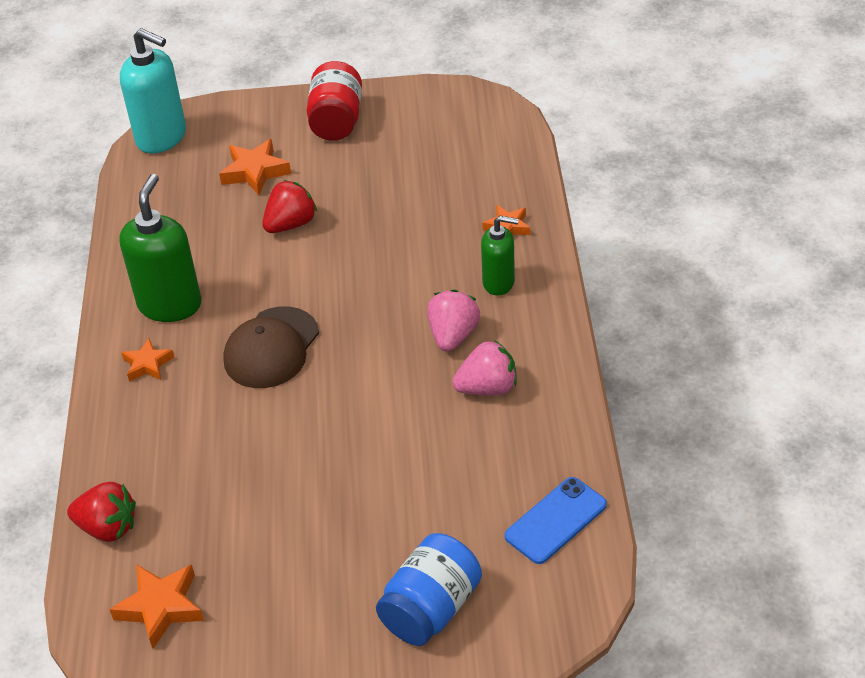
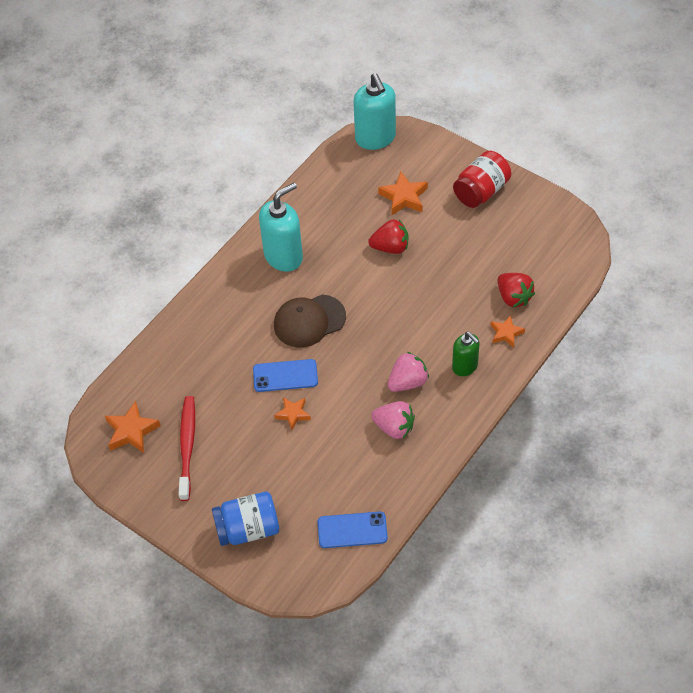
camera: 40 degrees right, 10 degrees up
red strawberry [67,482,136,542] -> red strawberry moved to [497,273,535,307]
green soap dispenser [119,174,202,322] -> turquoise soap dispenser [259,183,303,272]
orange star [121,338,174,382] -> orange star moved to [274,397,311,430]
none -> red toothbrush [178,396,195,501]
none -> blue phone [253,359,318,392]

